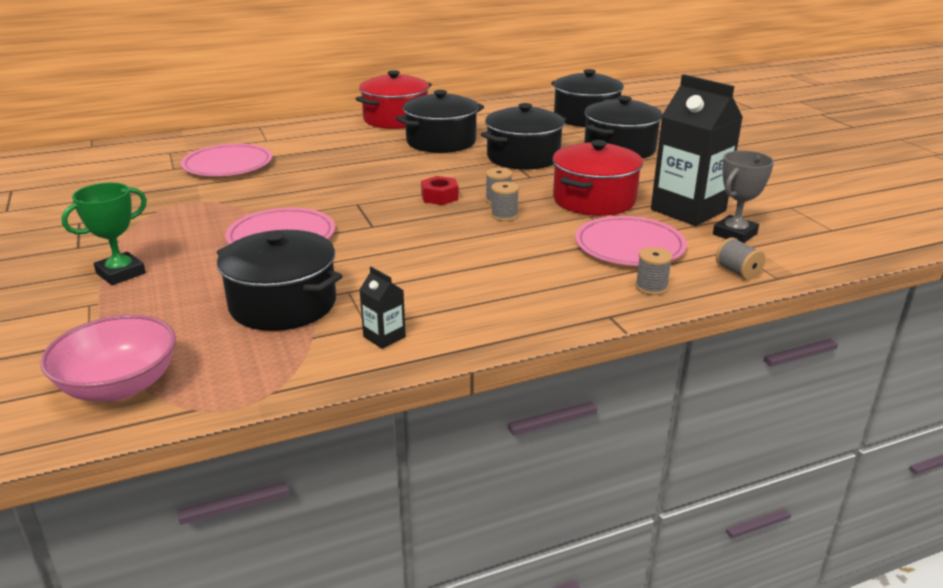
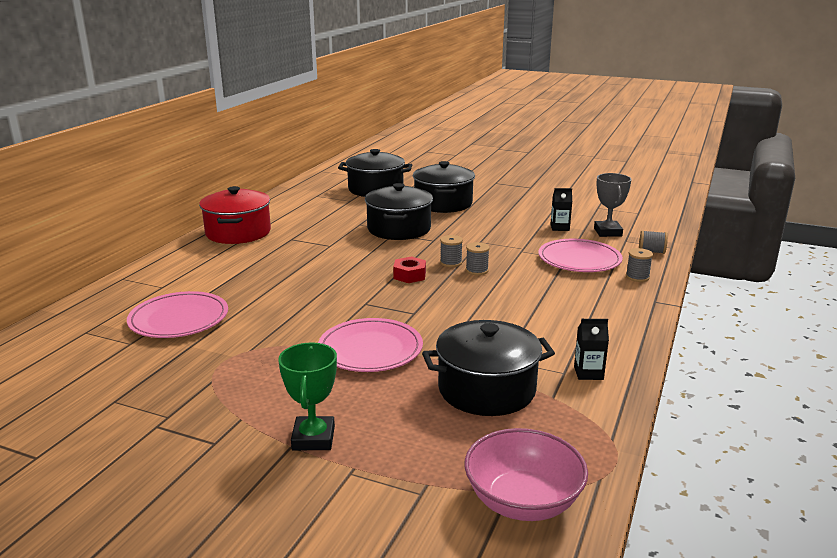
camera: 45 degrees left, 5 degrees down
black pot [396,90,484,153] -> none
red pot [553,140,643,216] -> none
black carton [651,74,743,226] -> black carton [550,188,572,231], size x0.43

